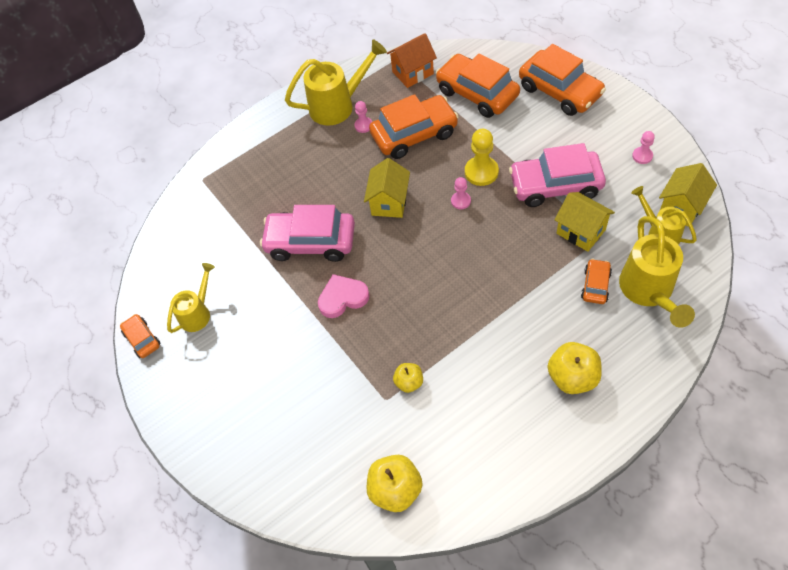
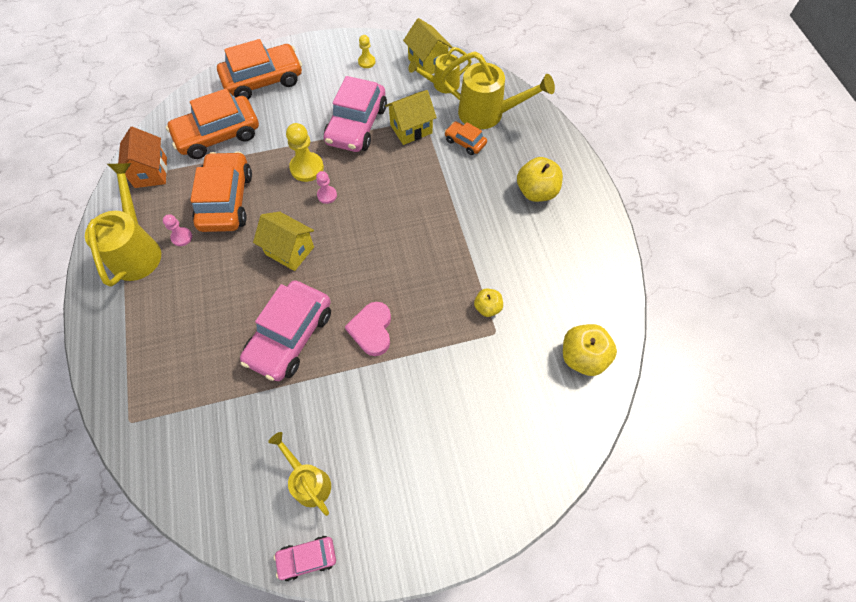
camera: 75 degrees left, 5 degrees up
orange car [120,314,161,358] -> pink car [274,536,336,582]
pink pawn [632,131,655,164] -> yellow pawn [358,35,375,68]

